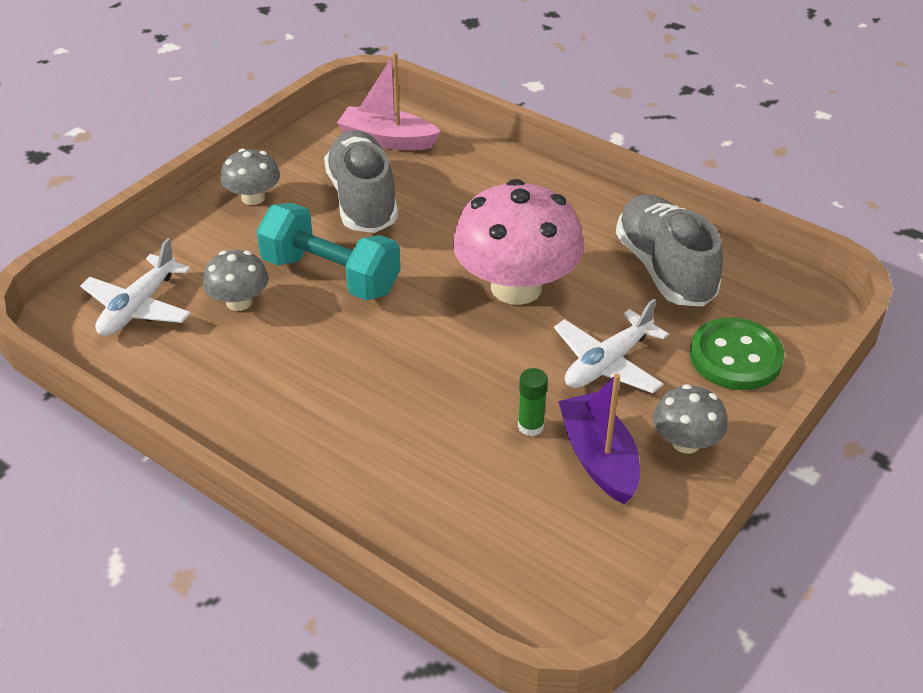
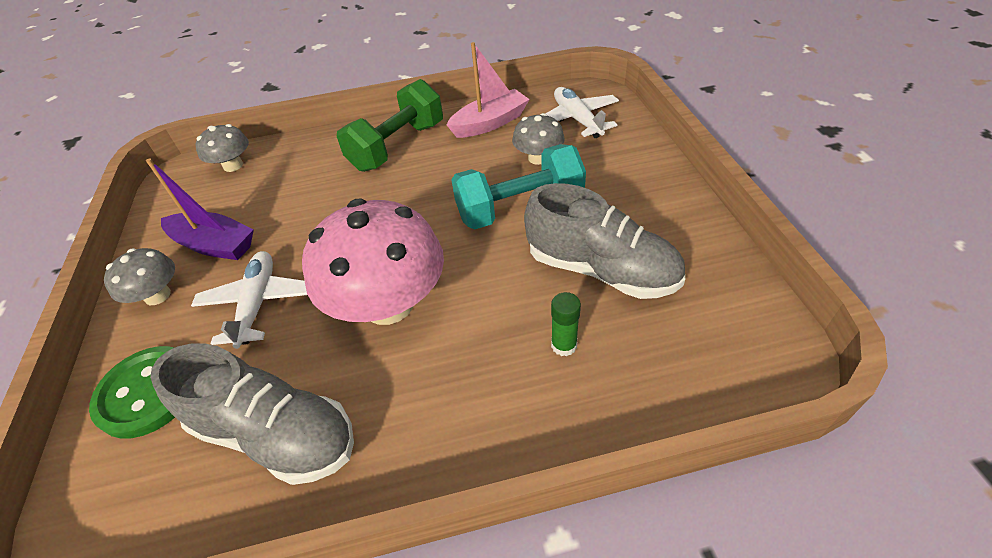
camera: 135 degrees right, 5 degrees up
grey mushroom [220,148,280,205] -> grey mushroom moved to [196,124,249,172]
pink boat [337,52,441,150] -> pink boat moved to [447,42,530,138]
green glue stick [518,368,548,436] -> green glue stick moved to [551,292,581,356]
none -> green dumbbell [337,79,443,172]

